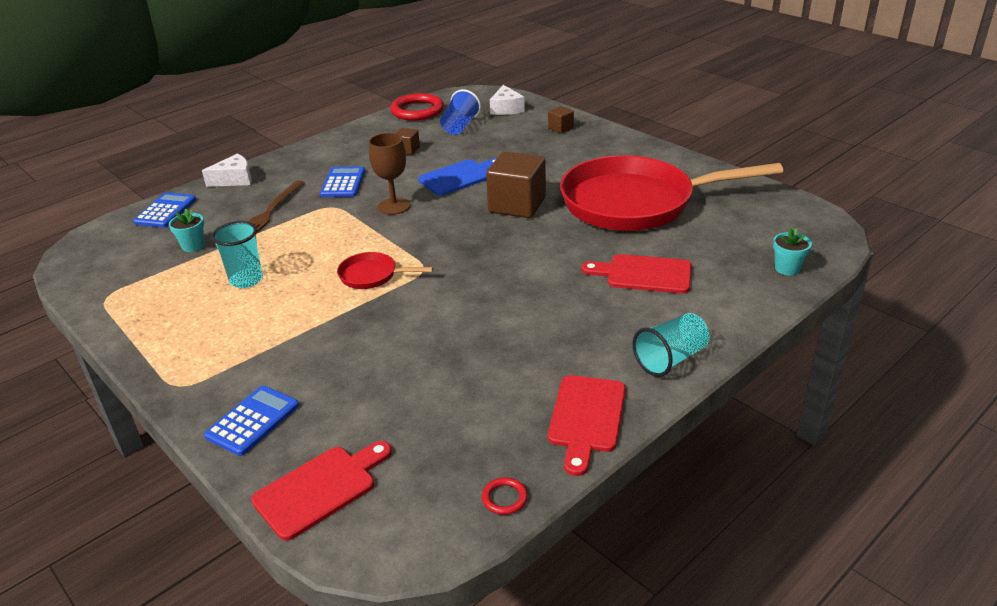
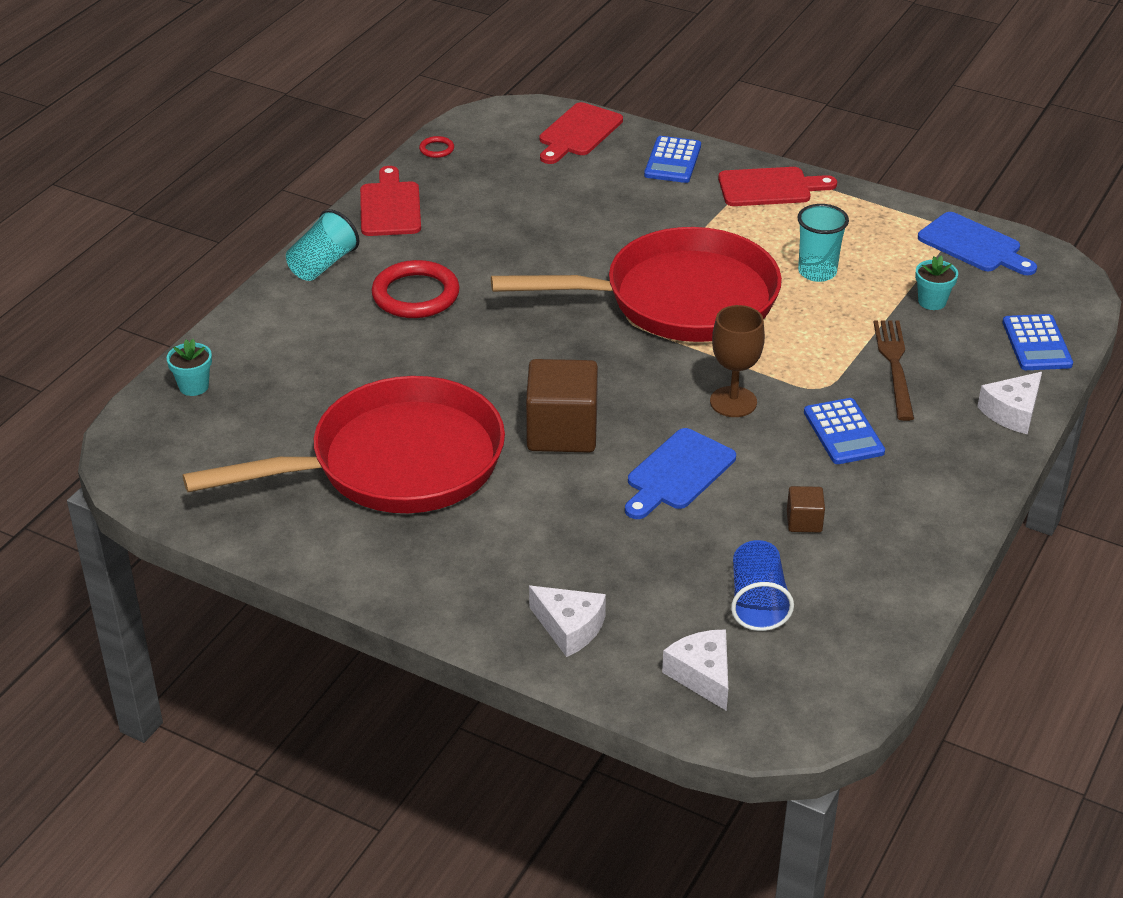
camera: 160 degrees right, 5 degrees up
red pan [337,252,434,289] -> red pan [491,227,782,342], size x2.49
red ring [390,93,444,121] -> red ring moved to [371,260,460,318]
brown cube [548,106,574,133] -> white cheese [529,586,606,657]
red cutting board [581,254,692,293] -> red cutting board moved to [718,167,837,206]
none -> blue cutting board [918,212,1037,275]

